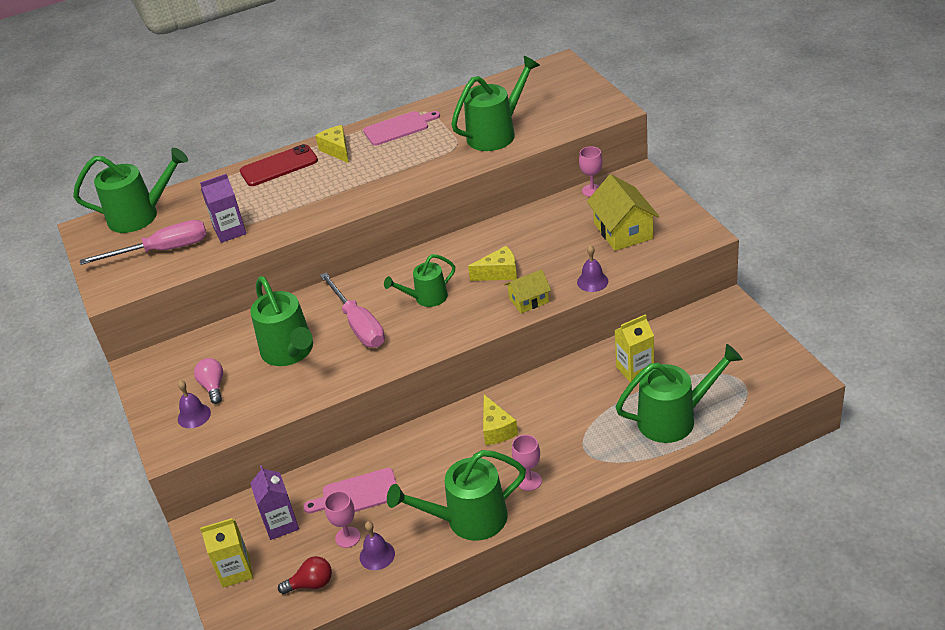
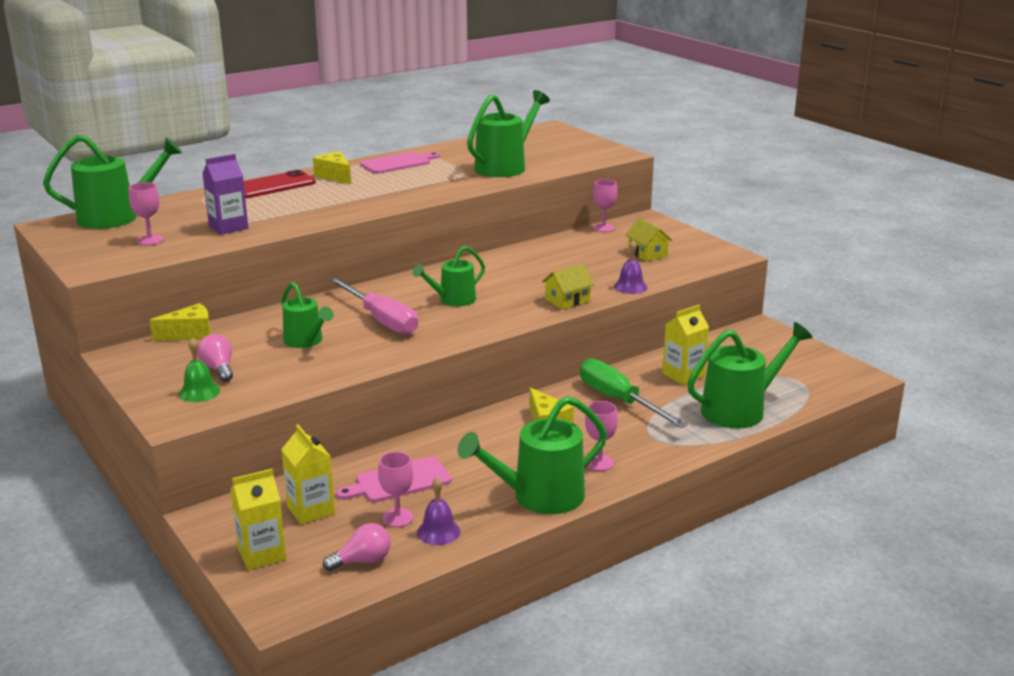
camera: 15 degrees left, 15 degrees down
pink screwdriver [80,220,207,265] -> pink goblet [129,182,164,245]
purple bell [178,380,211,428] -> green bell [179,338,220,402]
green watering can [250,276,313,366] -> green watering can [281,282,334,348], size x0.62
purple carton [250,465,299,540] -> yellow carton [281,424,335,525]
red light bulb [278,556,332,594] -> pink light bulb [323,523,391,571]
yellow cheese [468,246,517,281] -> yellow cheese moved to [150,303,211,341]
yellow house [587,174,659,251] -> yellow house [625,218,672,261], size x0.60
none -> green screwdriver [580,358,688,428]

